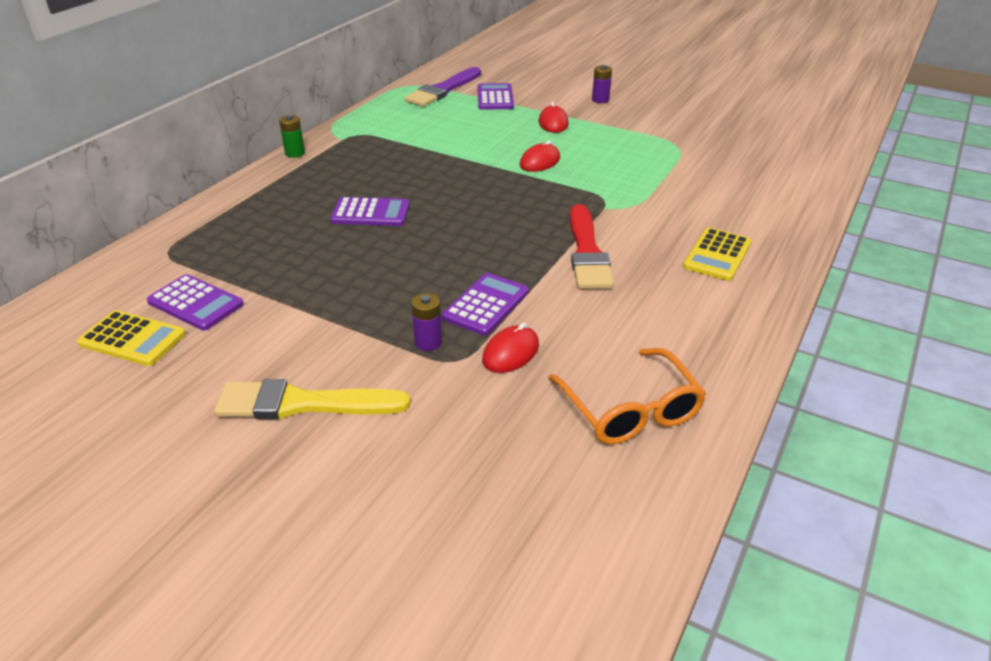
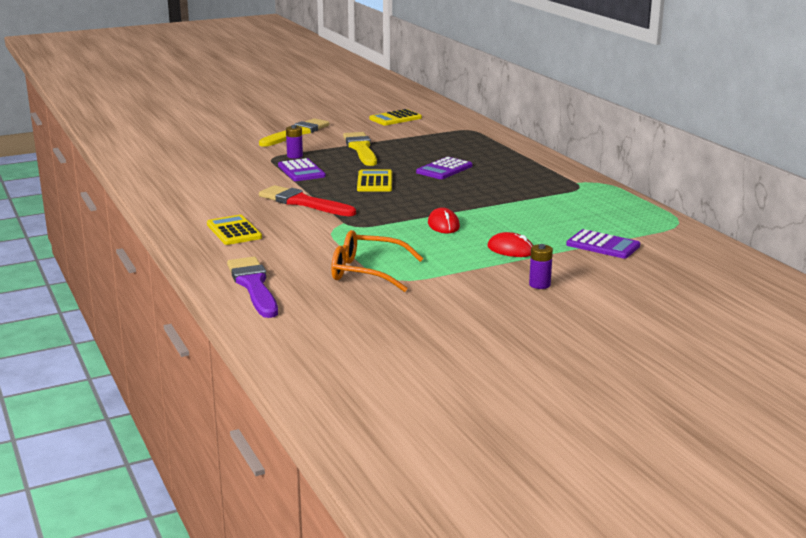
camera: 125 degrees right, 15 degrees down
purple calculator [147,274,244,330] -> none
green battery [279,115,305,158] -> none
purple brush [405,67,481,107] -> purple brush moved to [227,257,278,318]
red mouse [482,323,539,373] -> none
orange glasses [548,348,706,444] -> orange glasses moved to [331,230,424,292]
none -> yellow brush [343,132,377,166]
none -> yellow calculator [357,170,392,192]

